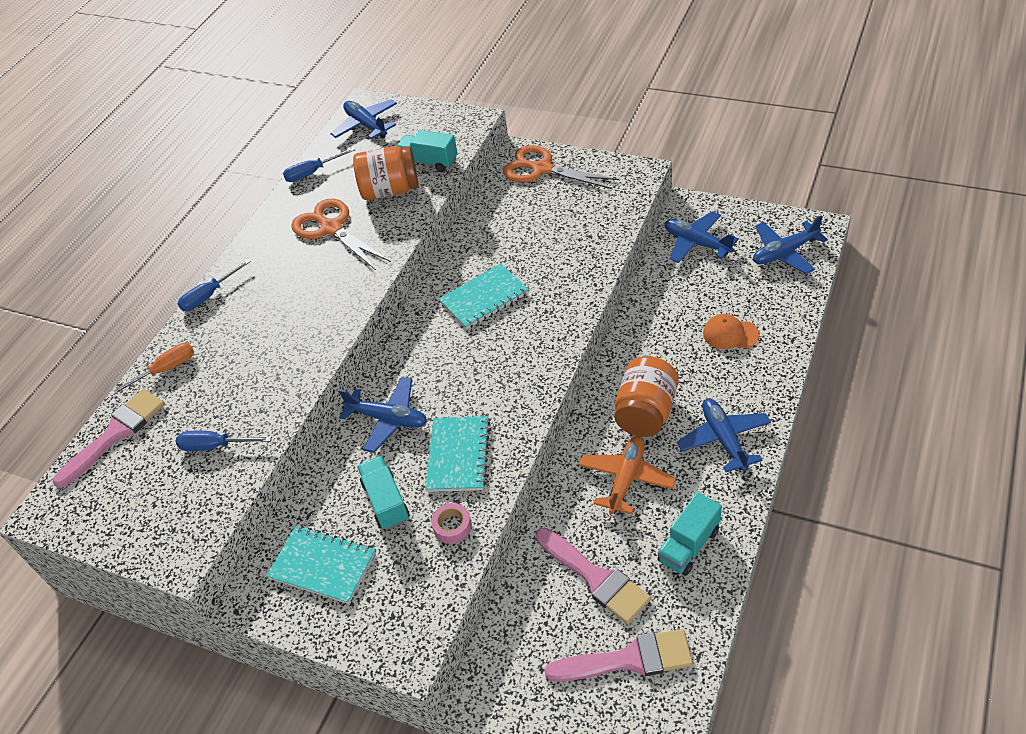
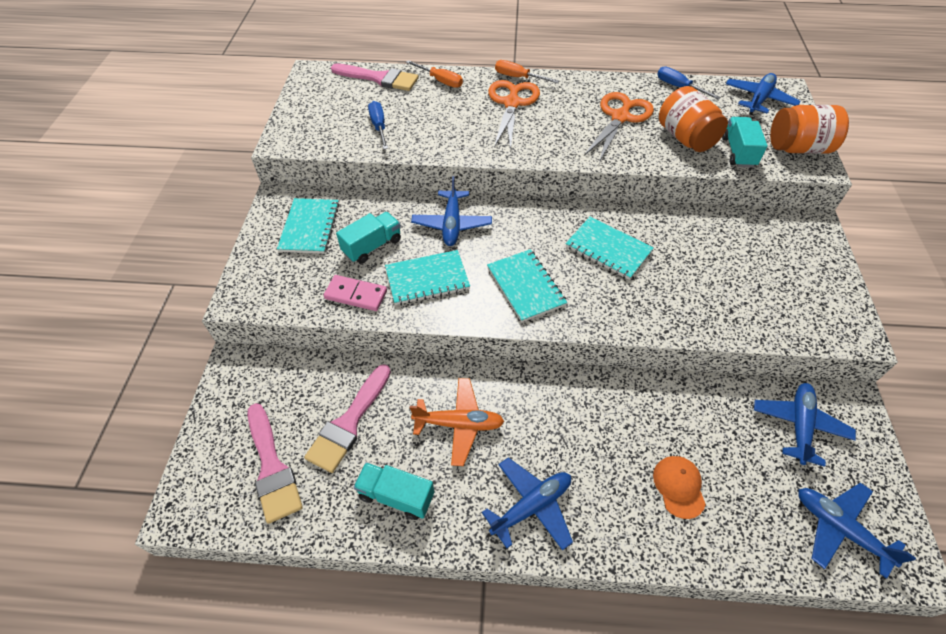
camera: 65 degrees right, 5 degrees up
blue screwdriver [177,259,251,311] -> orange screwdriver [495,60,559,83]
pink tape [431,503,472,544] -> pink domino [323,275,387,311]
orange scissors [503,145,619,189] -> orange scissors moved to [488,80,540,150]
orange jar [614,356,679,437] -> orange jar moved to [770,105,849,154]
none -> turquoise notebook [487,249,567,322]

